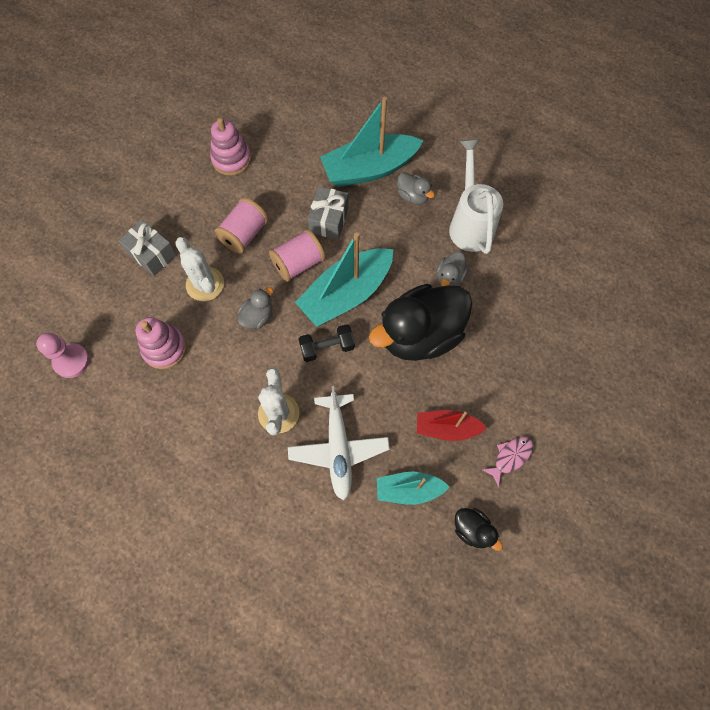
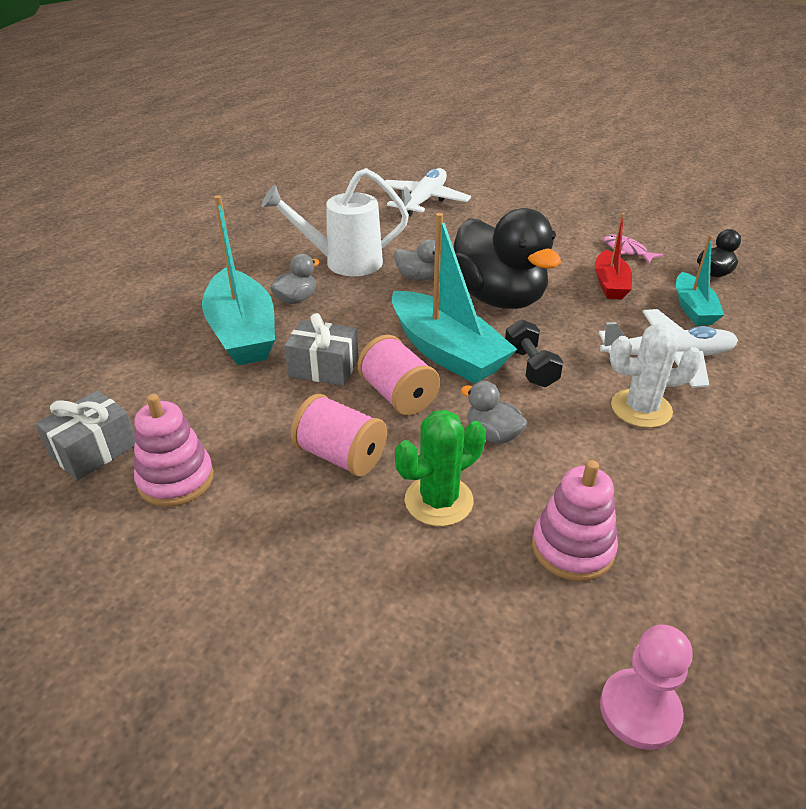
camera: 90 degrees left, 30 degrees down
grey gift [118,220,177,276] -> grey gift moved to [36,390,135,480]
white cactus [175,237,224,301] -> green cactus [395,410,486,526]
none -> white plane [385,168,471,216]

